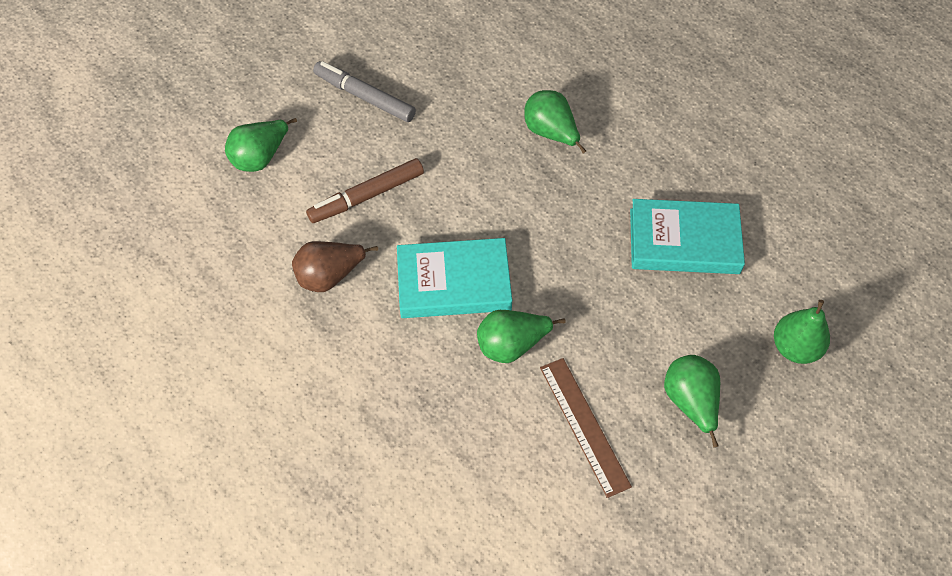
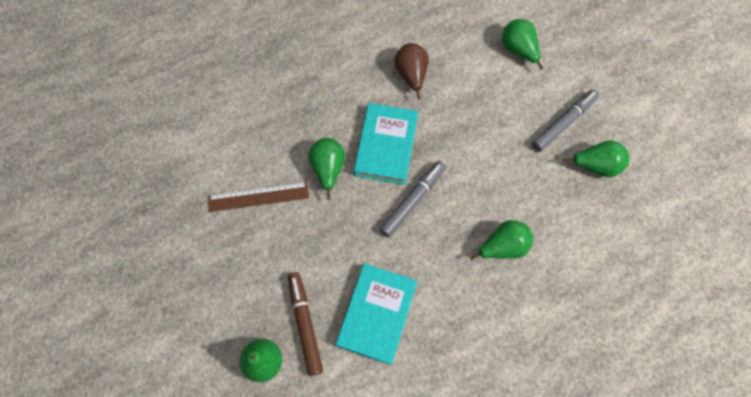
camera: 105 degrees right, 10 degrees up
brown marker [306,158,424,223] -> brown marker moved to [288,272,323,376]
green pear [664,355,720,447] -> green pear moved to [563,140,629,177]
none -> grey marker [379,161,446,237]

